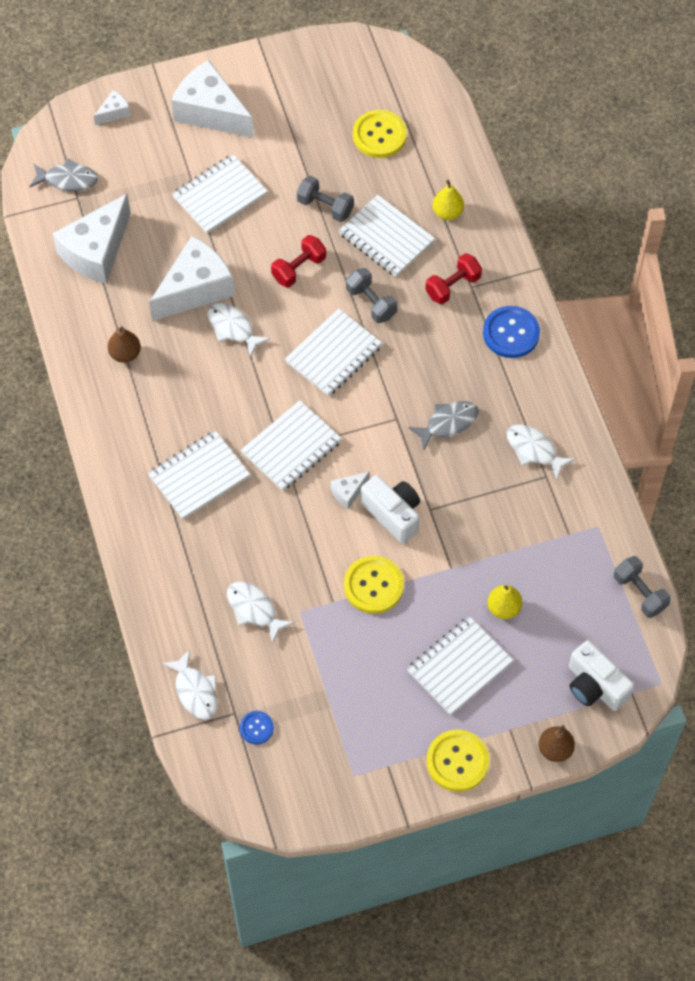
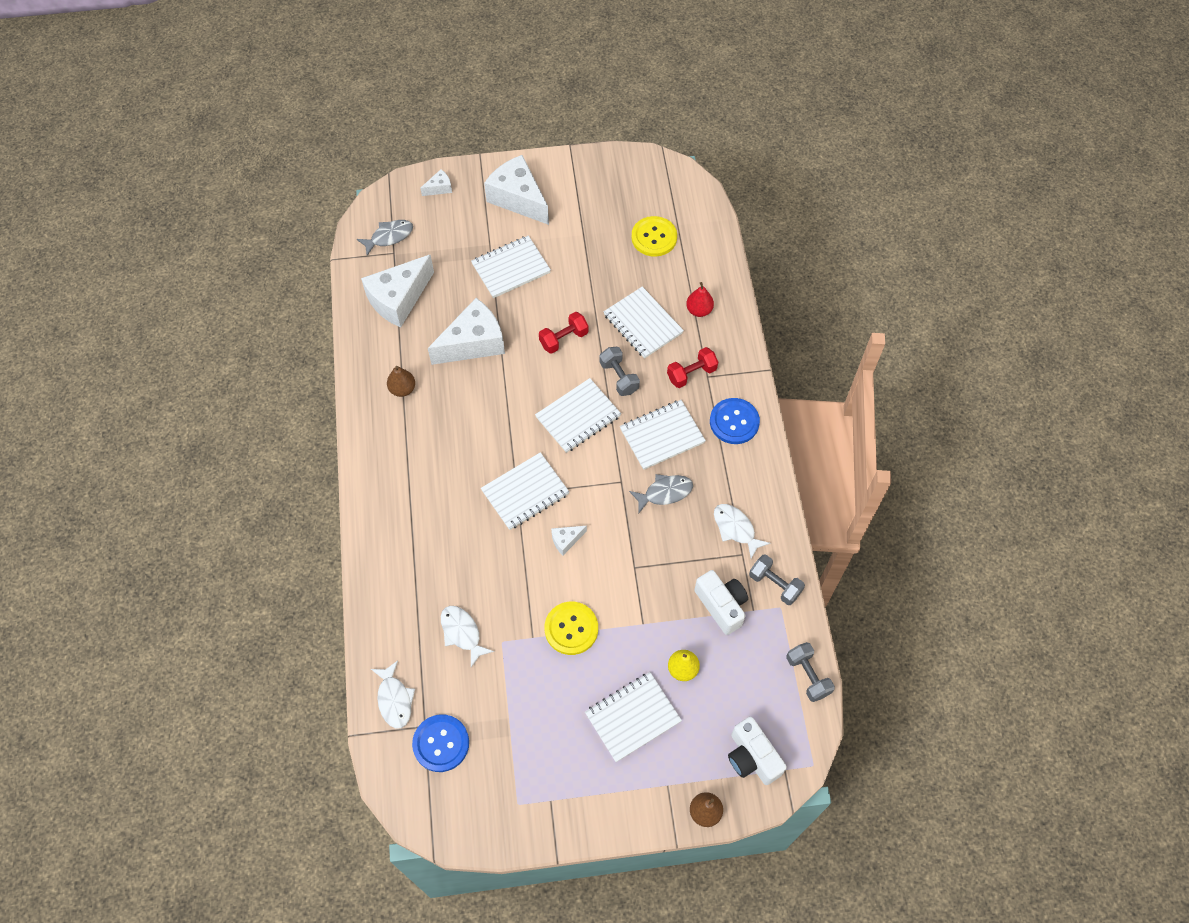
camera: 10 degrees right, 0 degrees up
grey fish [29,159,98,191] -> grey fish turned 45 degrees counterclockwise [357,220,413,256]
white notebook [148,430,250,519] -> white notebook moved to [620,400,706,470]
white fish [207,303,270,357] -> none
blue button [240,711,274,744] -> blue button [412,714,469,772], size x1.83
grey dumbbell [297,176,354,222] -> grey dumbbell moved to [749,554,805,605]
white camera [361,475,420,544] -> white camera moved to [694,570,748,635]
yellow button [427,730,489,792] -> none
yellow pear [432,180,464,220] -> red pear [686,282,714,317]

